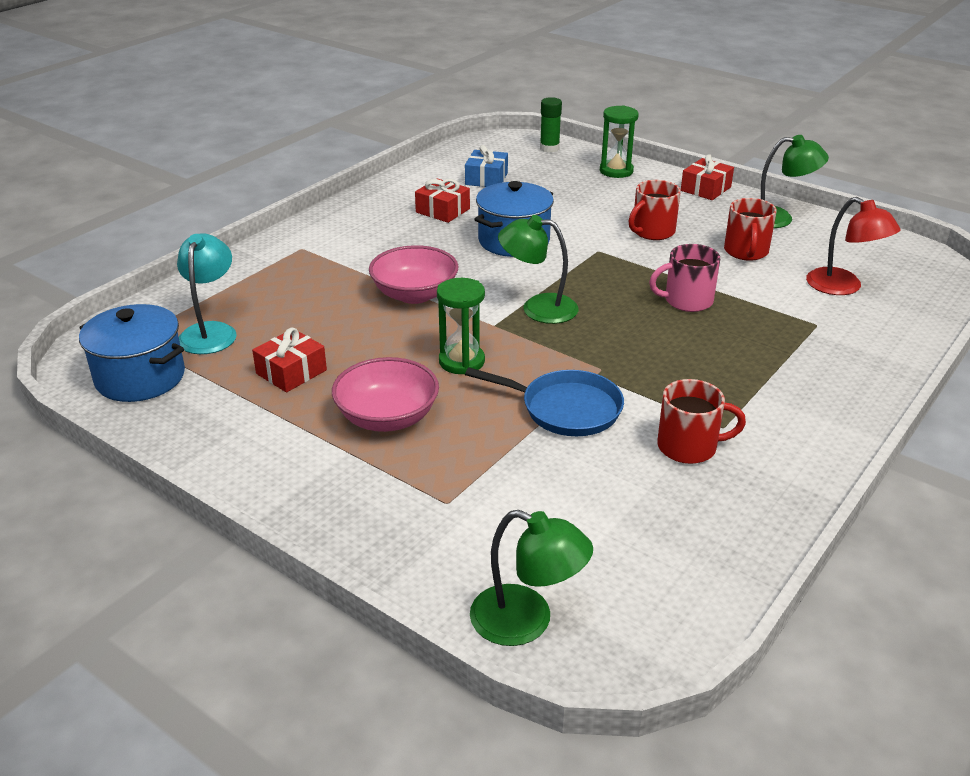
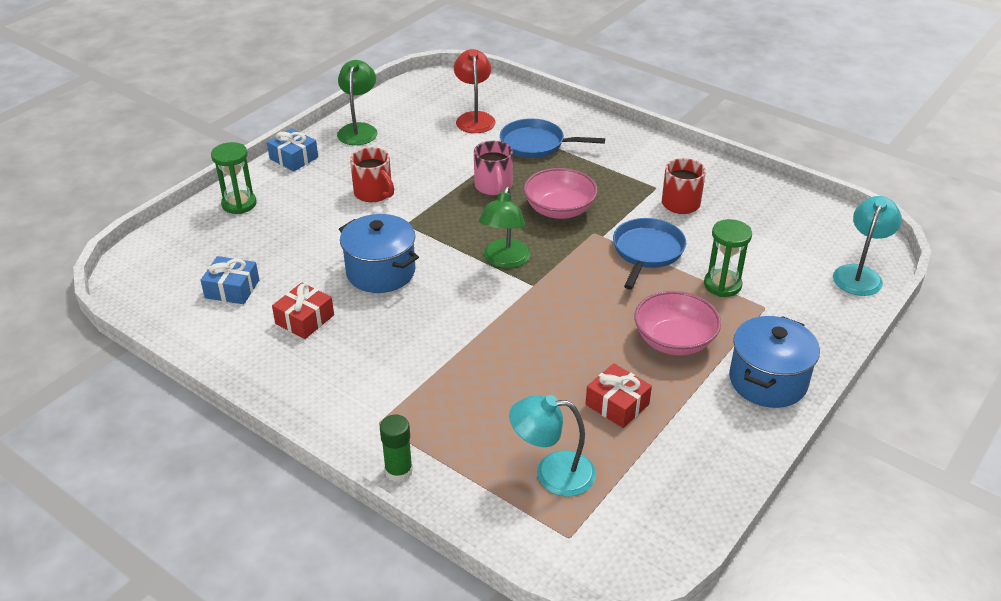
camera: 90 degrees left, 5 degrees up
blue pot [79,304,185,402] -> blue pot moved to [729,316,820,408]
pink bowl [369,245,459,304] -> pink bowl moved to [524,168,598,219]
green hourglass [437,278,485,375] -> green hourglass moved to [704,219,752,297]
green lamp [470,510,593,646] -> turquoise lamp [833,196,902,296]
green glue stick [540,97,562,153] -> green glue stick moved to [380,414,413,482]
red gift [681,154,734,200] -> blue gift [267,128,318,171]
red mug [724,198,777,261] -> none
red lamp [806,197,901,295] -> red lamp turned 60 degrees counterclockwise [454,49,496,133]
none -> blue pan [500,118,605,158]

